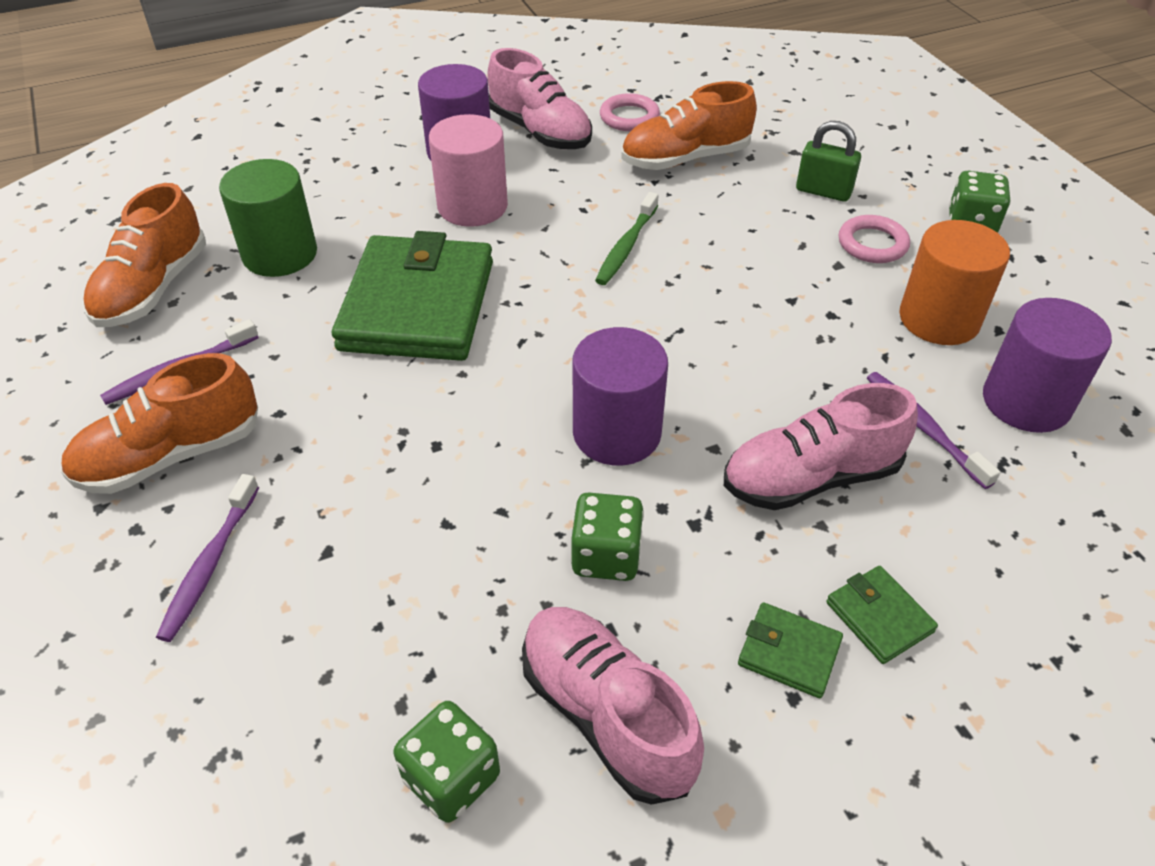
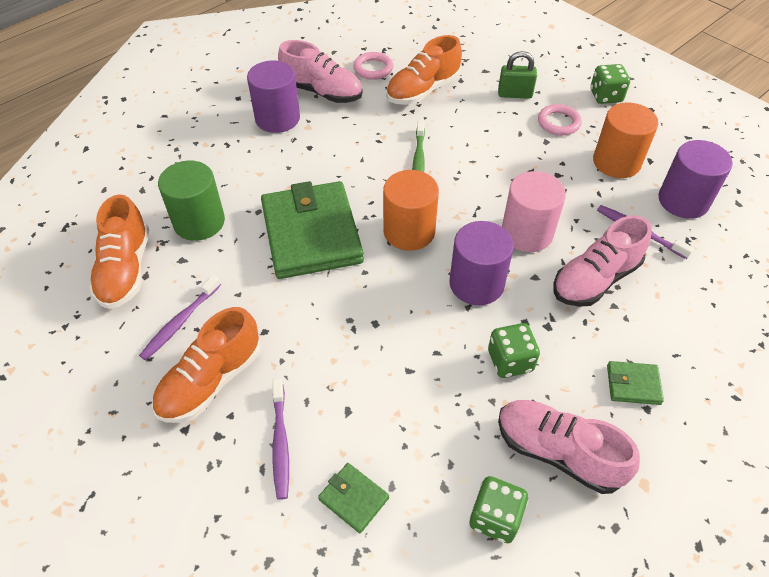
camera: 20 degrees left, 5 degrees up
pink cylinder [429,114,508,227] -> pink cylinder moved to [502,171,566,252]
green wallet [826,566,938,664] -> green wallet moved to [318,463,389,533]
none -> orange cylinder [383,170,439,251]

